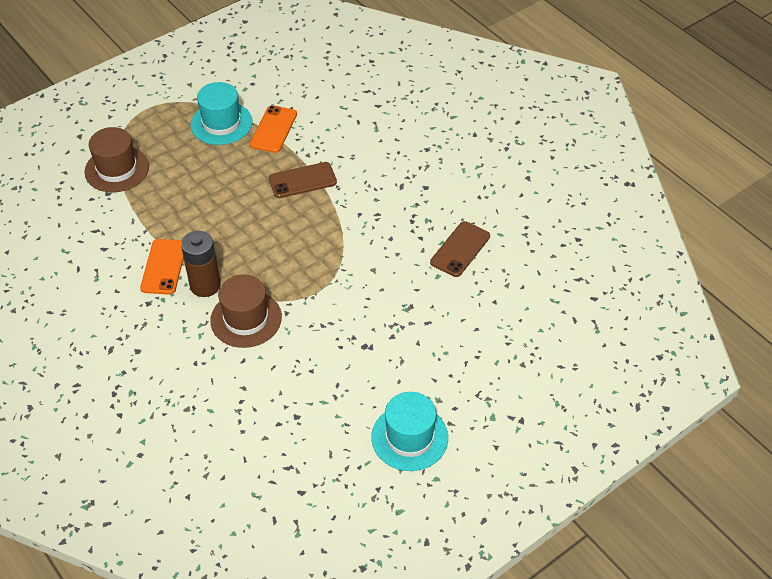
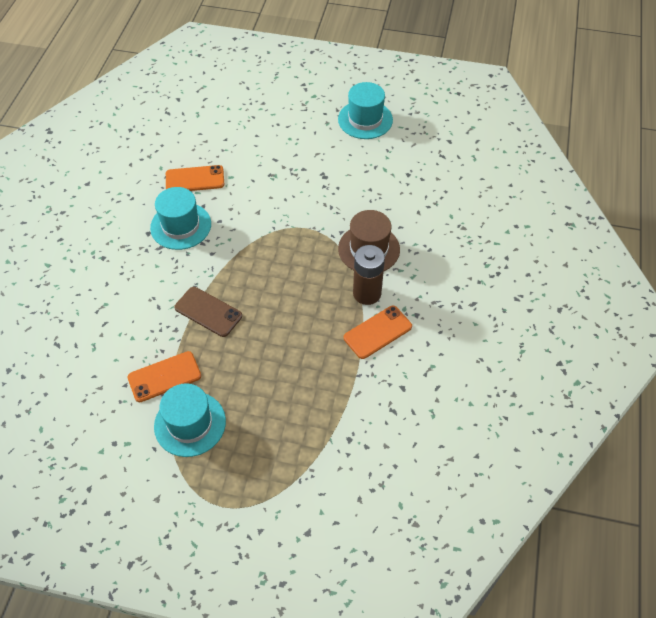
camera: 130 degrees left, 5 degrees up
brown hat [84,127,149,193] -> none
brown phone [430,221,490,277] -> orange phone [166,165,224,191]
none -> turquoise hat [150,187,211,250]

